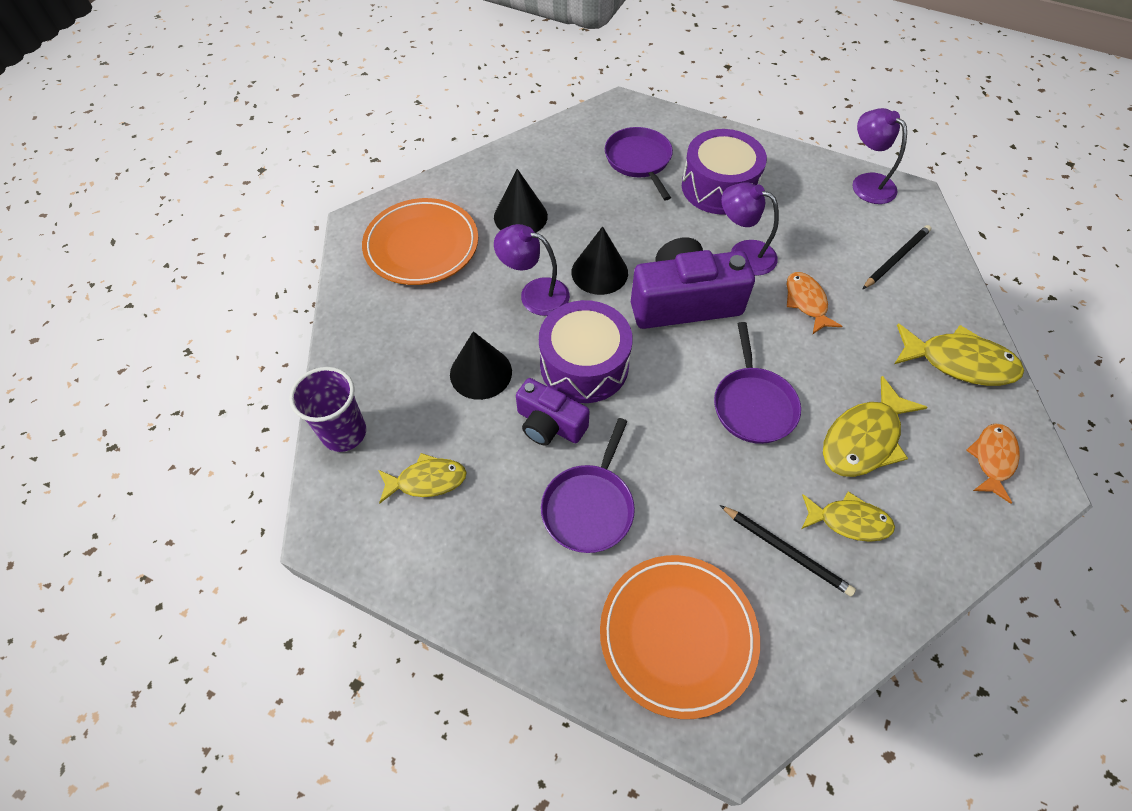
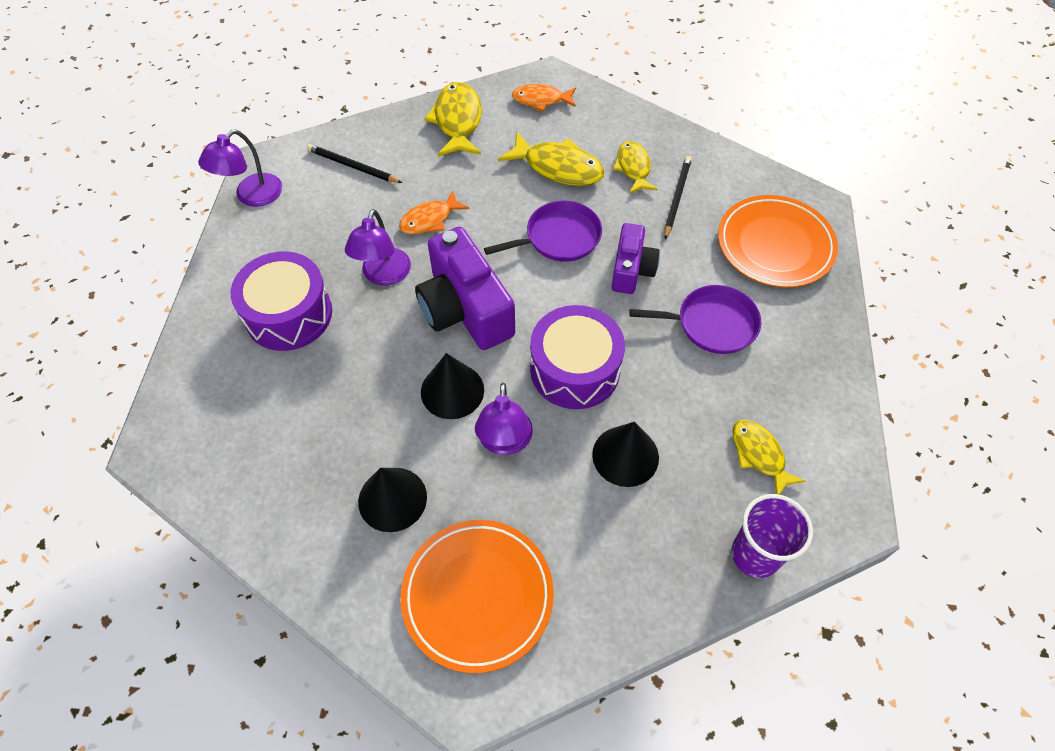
camera: 110 degrees left, 0 degrees up
purple camera [516,378,590,446] -> purple camera moved to [612,223,660,294]
purple pan [605,127,673,200] -> none

